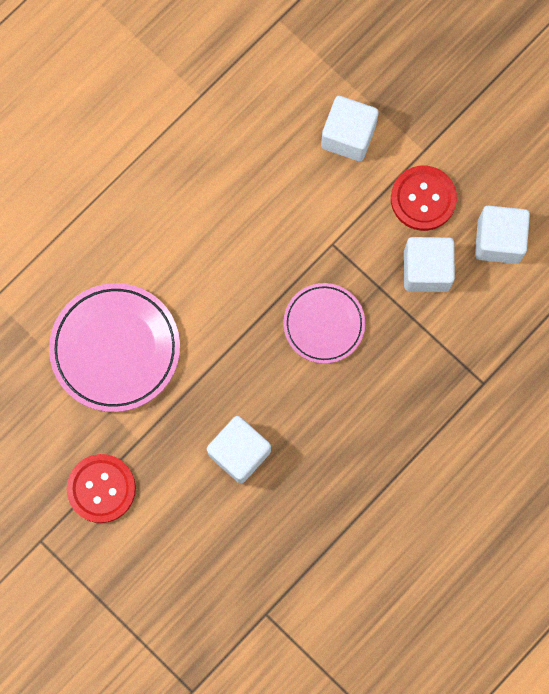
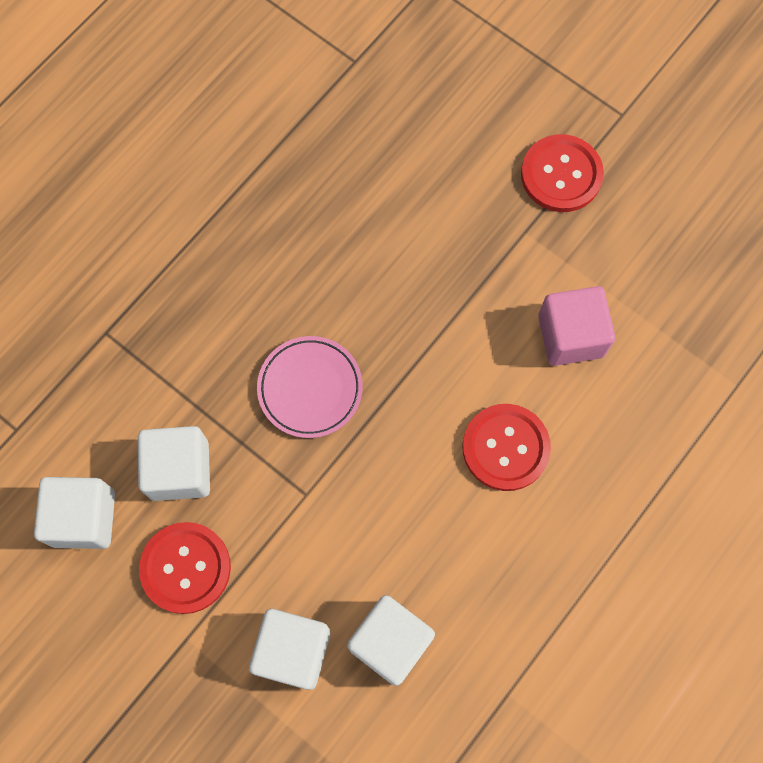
camera: 175 degrees right, 5 degrees down
pink plate [49,283,180,412] -> pink cube [538,286,615,366]
white cube [207,416,271,484] -> white cube moved to [347,595,435,686]
none -> red button [462,404,551,491]

